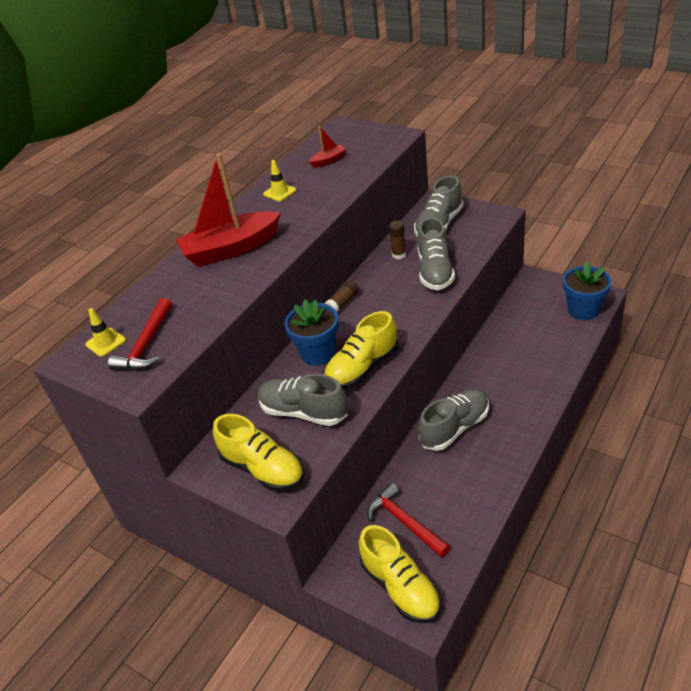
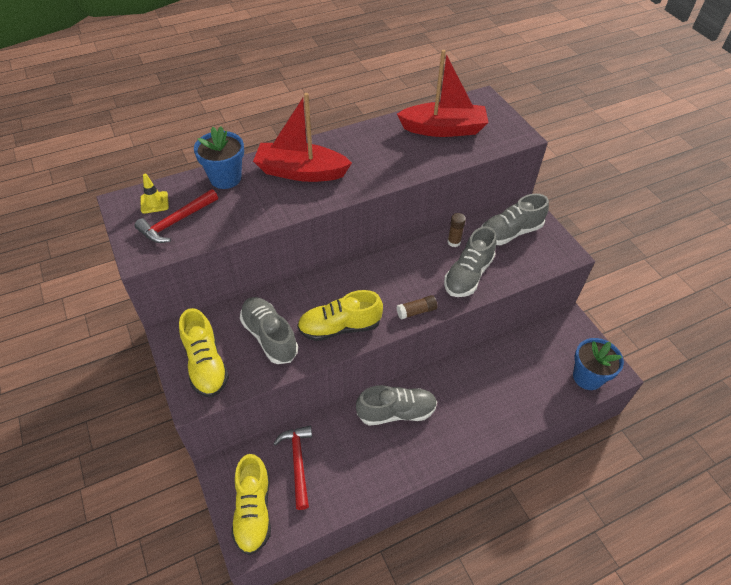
camera: 25 degrees right, 10 degrees up
yellow traffic cone [263,160,296,201] -> none
blue flower pot [285,300,339,366] -> blue flower pot moved to [194,126,244,189]
red boat [309,126,346,168] -> red boat [397,50,489,137], size x2.28
brown glue stick [324,280,359,312] -> brown glue stick moved to [397,295,437,320]

